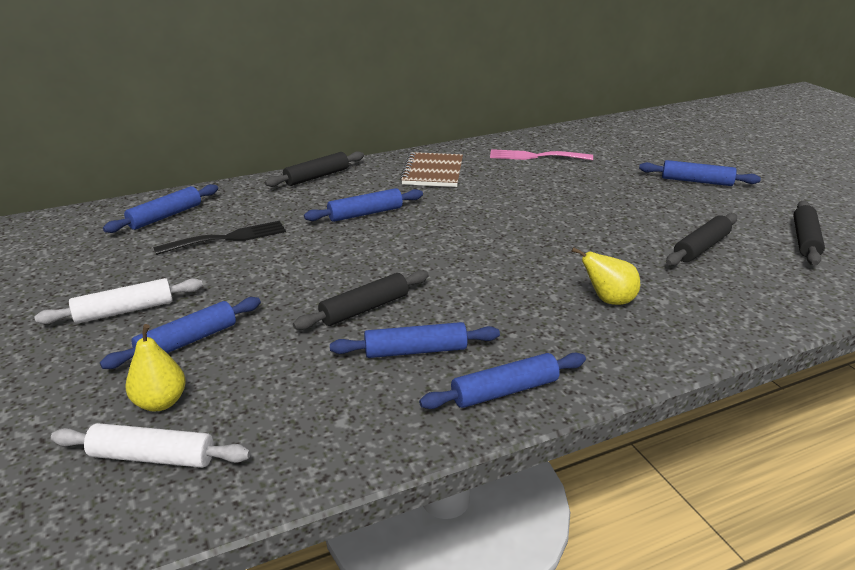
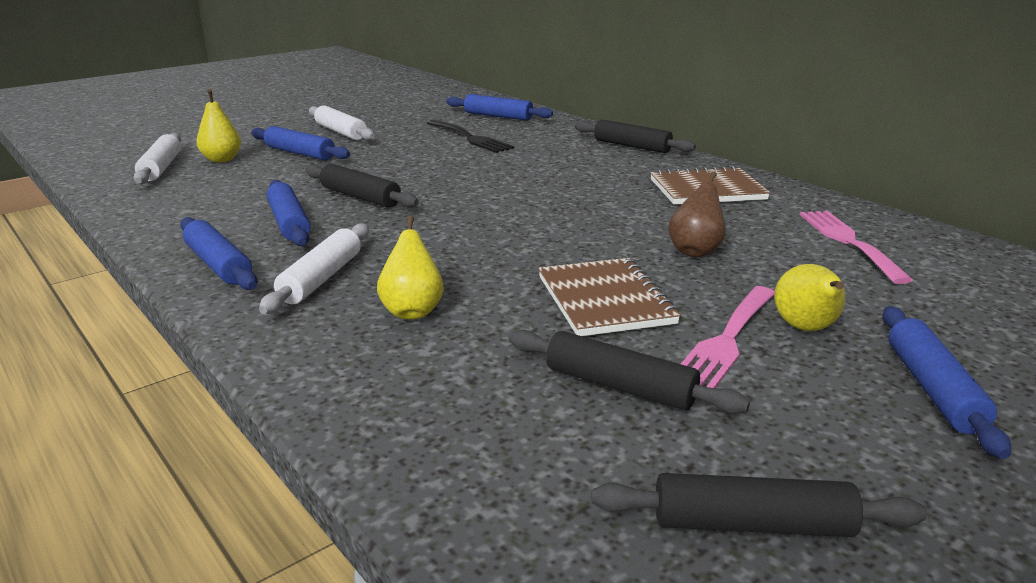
camera: 75 degrees right, 5 degrees down
blue rolling pin [304,188,423,222] -> none
none -> white rolling pin [259,223,369,314]
none -> brown notebook [538,258,681,336]
none -> brown pear [668,171,726,257]
none -> pink fork [681,286,775,388]
none -> yellow pear [774,264,845,331]

